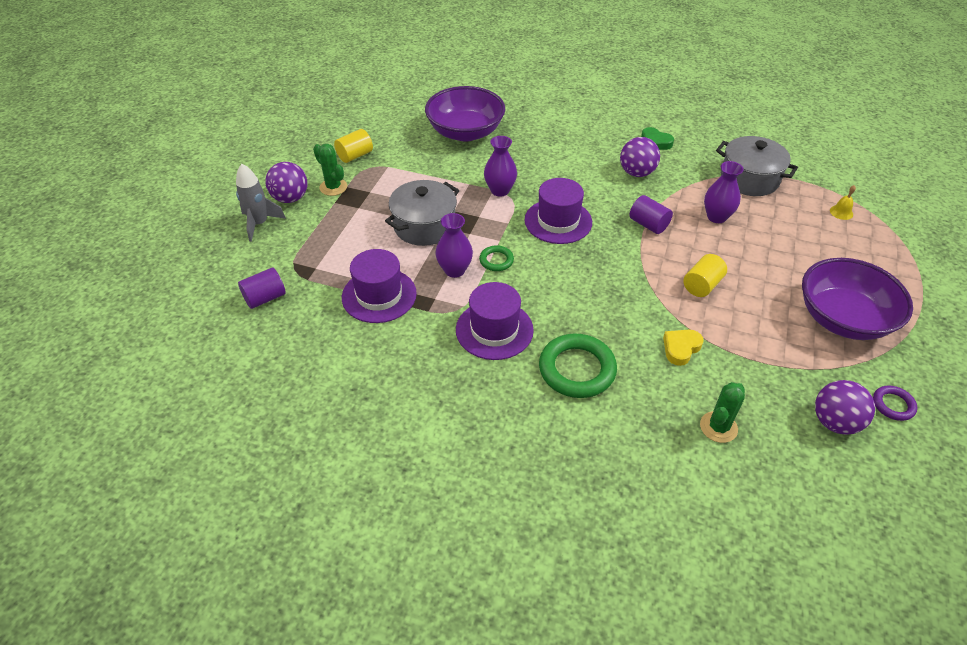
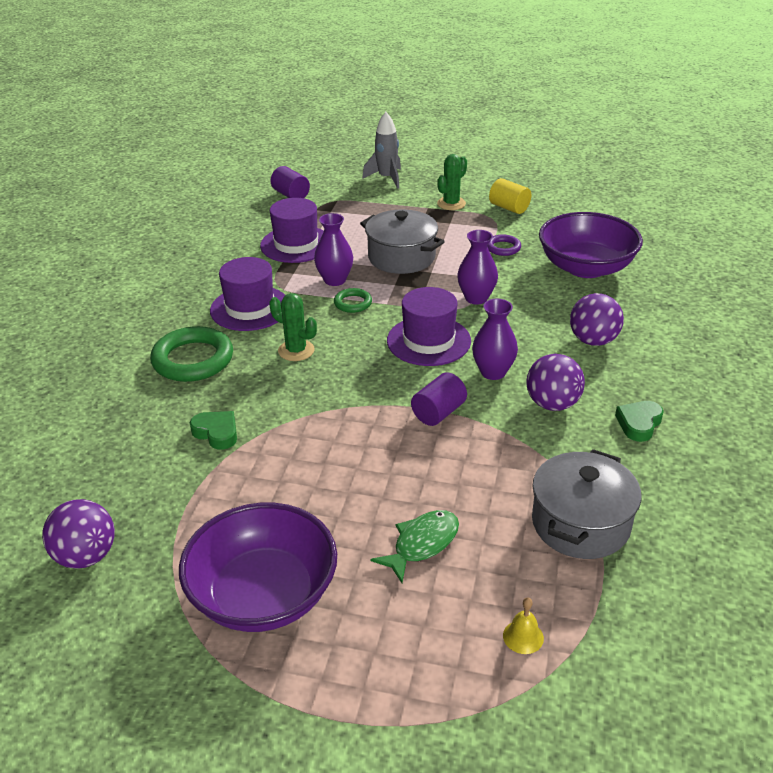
camera: 85 degrees right, 10 degrees down
purple ball [265,162,308,203] -> purple ball moved to [570,293,624,346]
yellow heart [663,330,704,366] -> green heart [190,411,237,450]
yellow cylinder [683,254,727,297] -> none
green cactus [700,382,745,443] -> green cactus moved to [269,293,317,361]
purple vase [704,161,744,223] -> purple vase moved to [472,299,518,380]
purple ring [873,385,917,421] -> purple ring moved to [487,234,521,256]
none -> green fish [370,510,459,583]

